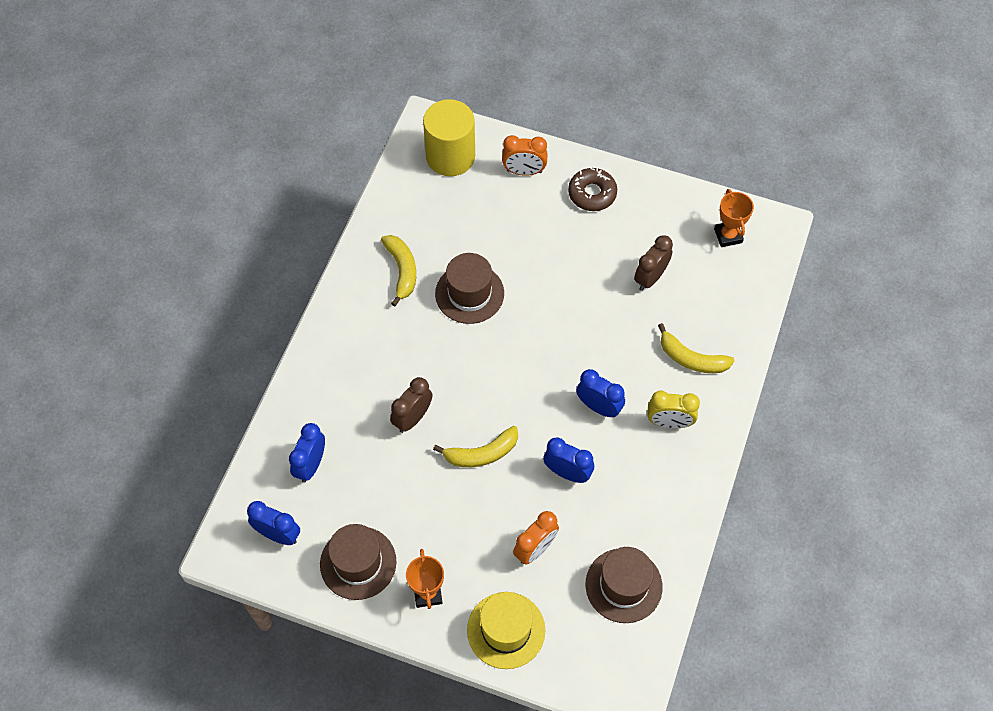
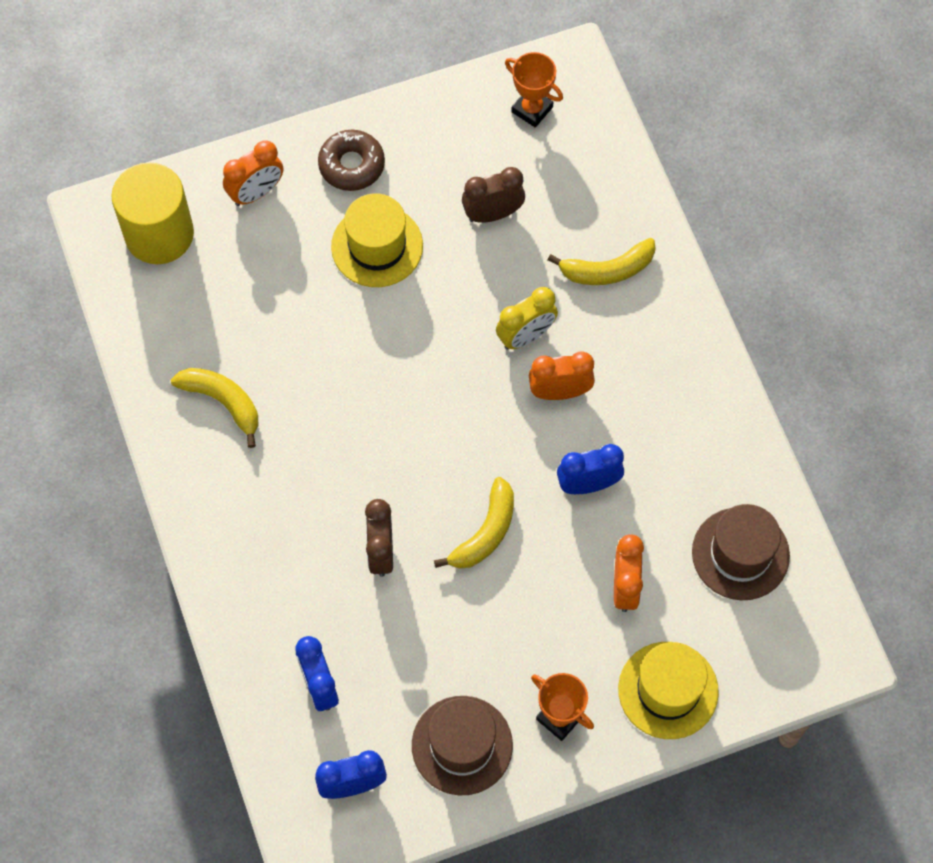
camera: 40 degrees left, 5 degrees up
brown hat [435,253,504,324] -> none
blue clock [576,369,625,418] -> orange clock [529,351,595,400]
brown clock [634,235,673,291] -> brown clock turned 75 degrees clockwise [462,167,525,223]
yellow clock [647,391,700,428] -> yellow clock moved to [496,287,558,350]
none -> yellow hat [331,193,423,287]

